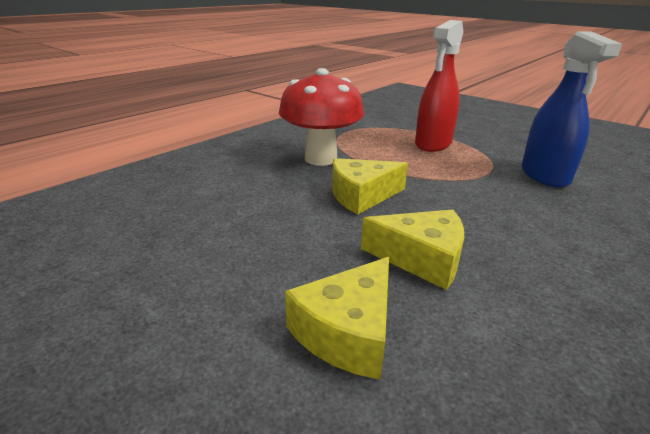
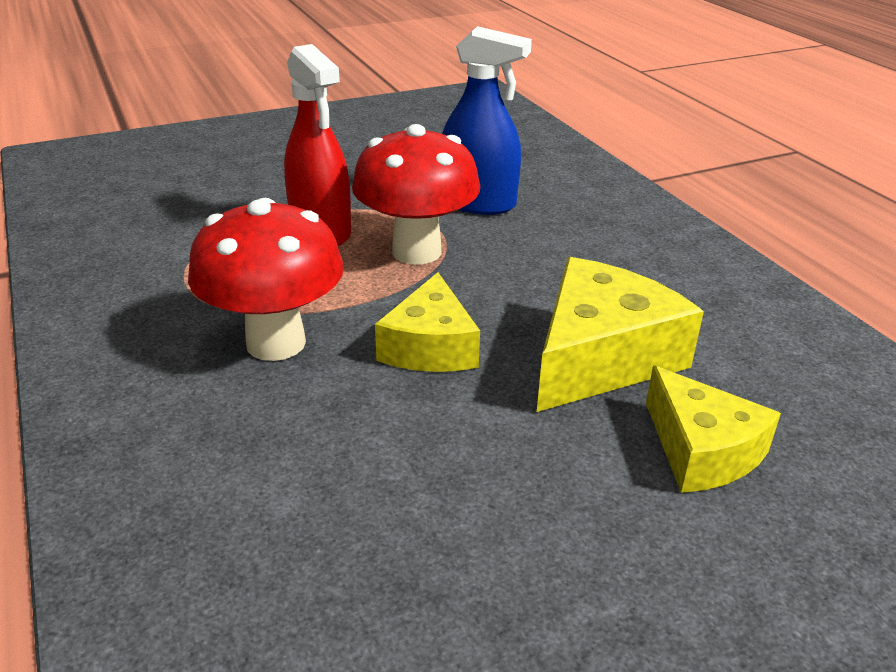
camera: 65 degrees left, 5 degrees up
yellow cheese [361,209,464,290] -> yellow cheese [537,257,704,412], size x1.51
none -> red mushroom [352,124,480,264]

